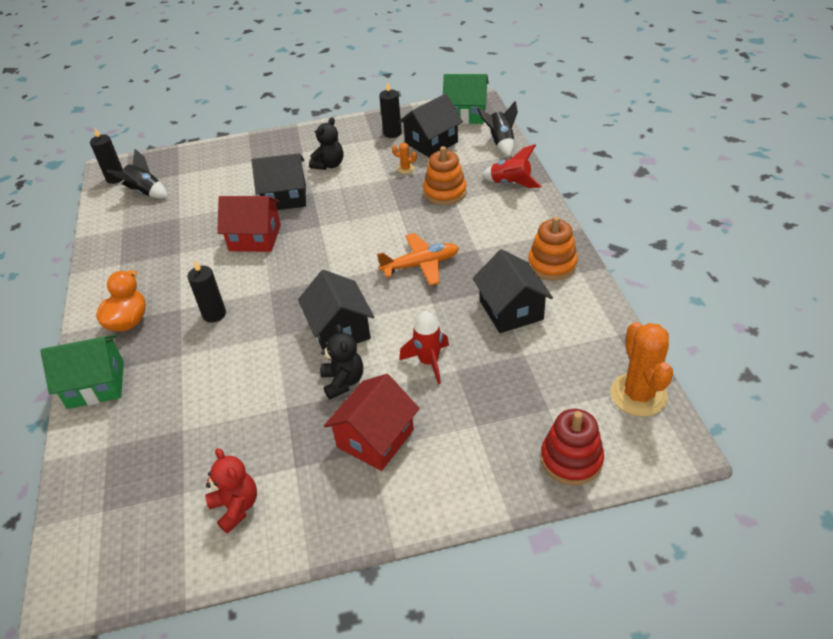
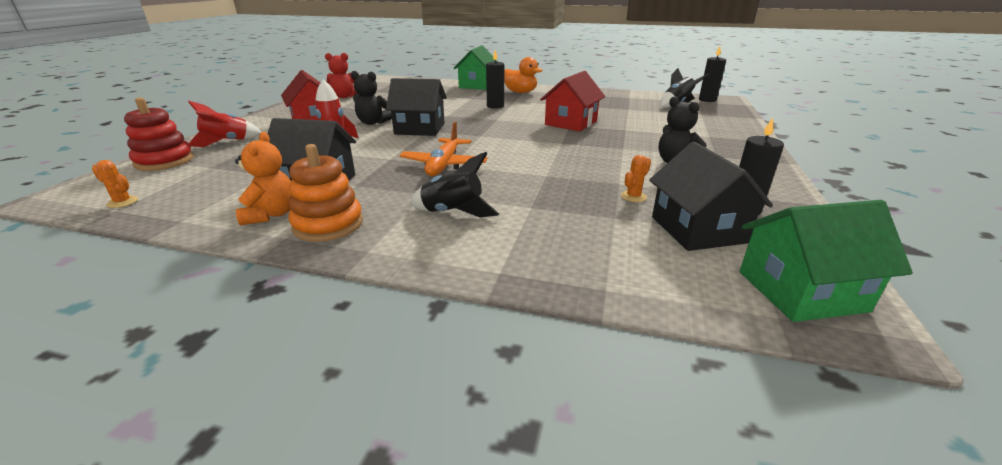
camera: 115 degrees right, 15 degrees down
black house [252,153,306,210] -> none
orange stacking toy [423,146,467,205] -> none
green house [443,74,489,124] -> green house turned 45 degrees clockwise [740,200,913,322]
black rocket [477,101,518,157] -> black rocket moved to [410,152,499,218]
red rocket [482,144,542,188] -> red rocket moved to [188,101,261,147]
orange cactus [610,322,673,417] -> orange cactus [92,160,138,208], size x0.43
none -> orange teddy bear [235,132,291,226]

